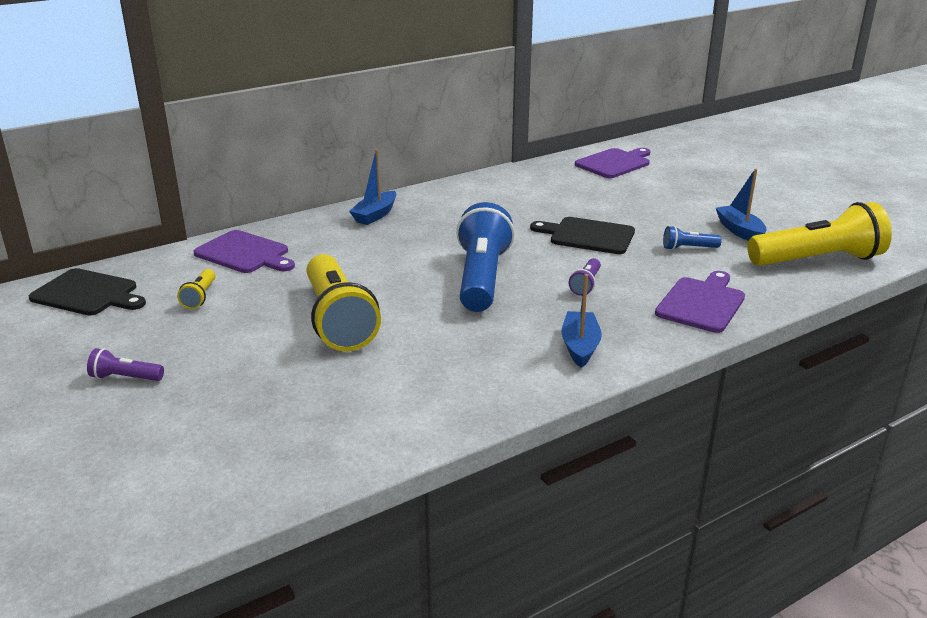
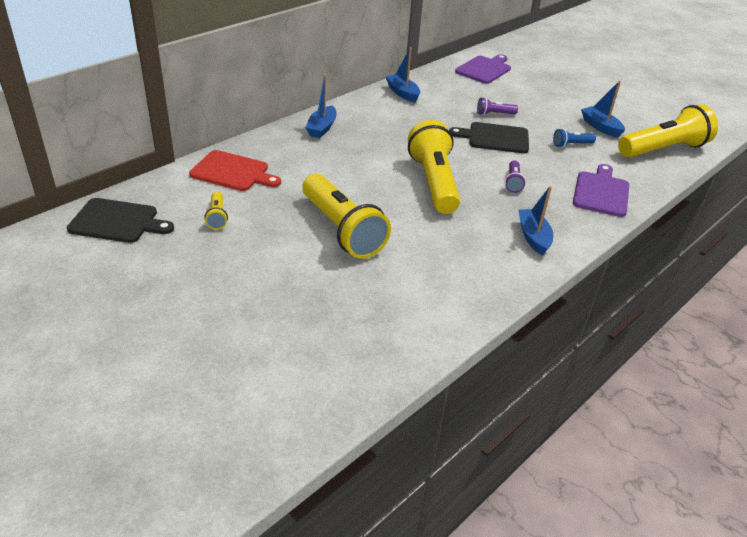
camera: 15 degrees left, 10 degrees up
purple flashlight [87,348,164,381] -> purple flashlight moved to [477,97,518,115]
purple cutting board [194,230,295,273] -> red cutting board [189,150,281,191]
blue flashlight [456,202,515,312] -> yellow flashlight [408,120,460,214]
none -> blue boat [386,48,420,103]

